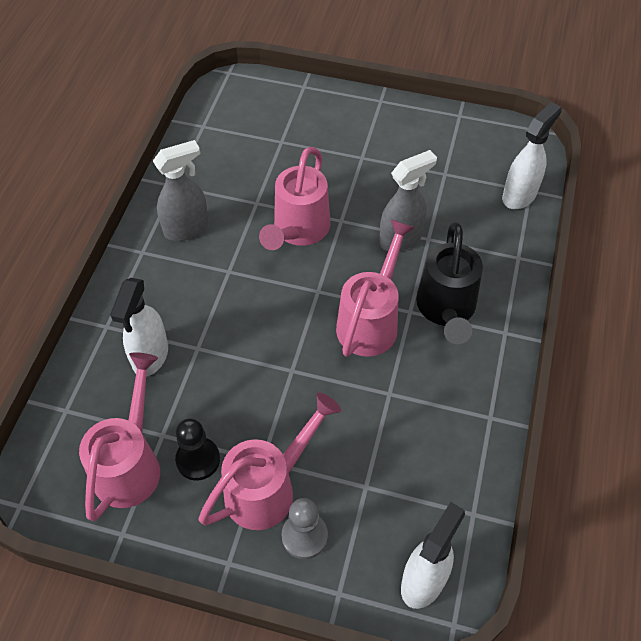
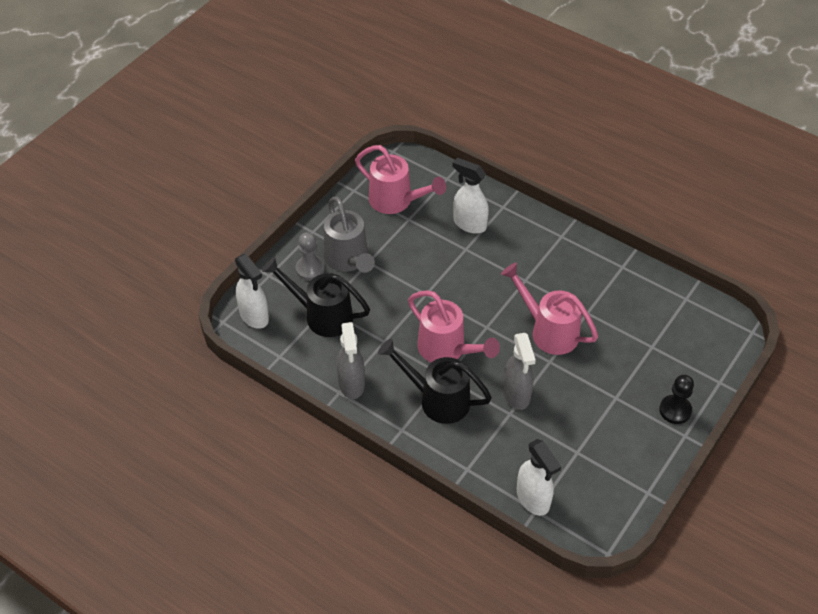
camera: 110 degrees right, 5 degrees down
grey spray bottle [153,140,209,241] -> grey spray bottle moved to [337,322,365,399]
black pawn [175,418,220,481] -> black pawn moved to [659,375,694,424]
pink watering can [199,393,341,530] -> grey watering can [324,196,375,273]
none -> black watering can [262,257,370,337]

